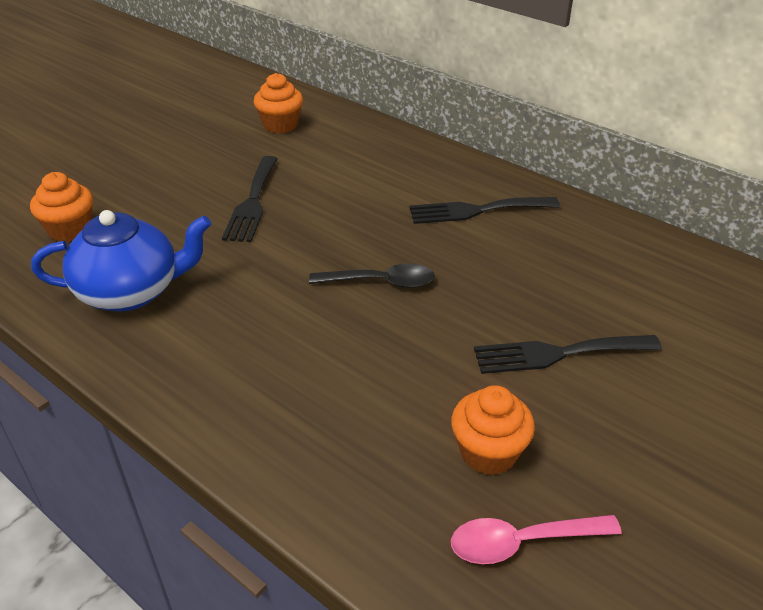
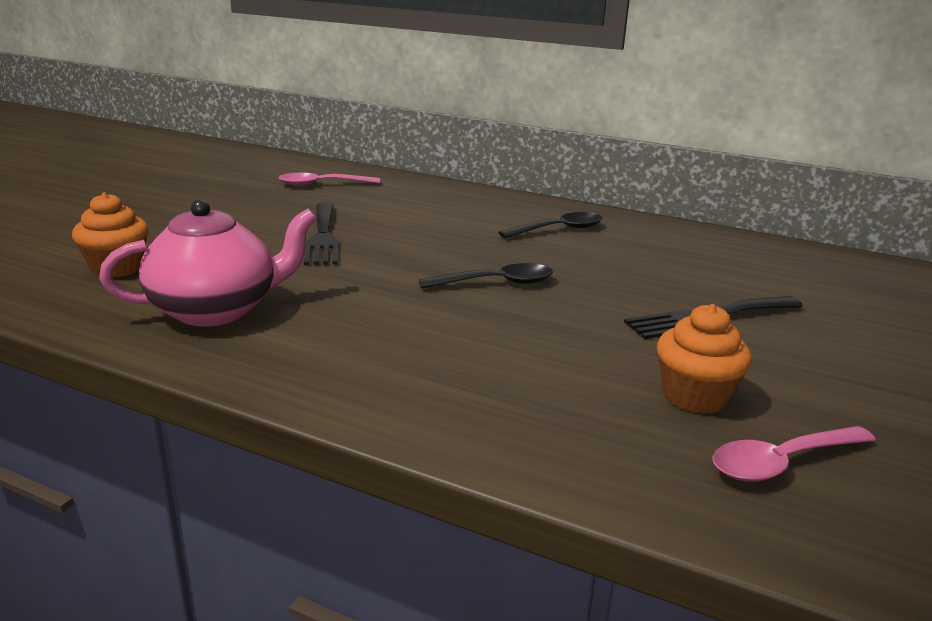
camera: 15 degrees left, 15 degrees down
blue teapot [31,210,211,312] -> pink teapot [99,199,317,326]
orange cupcake [254,73,303,134] -> pink spoon [278,173,380,186]
black fork [409,197,560,224] -> black spoon [498,212,602,238]

